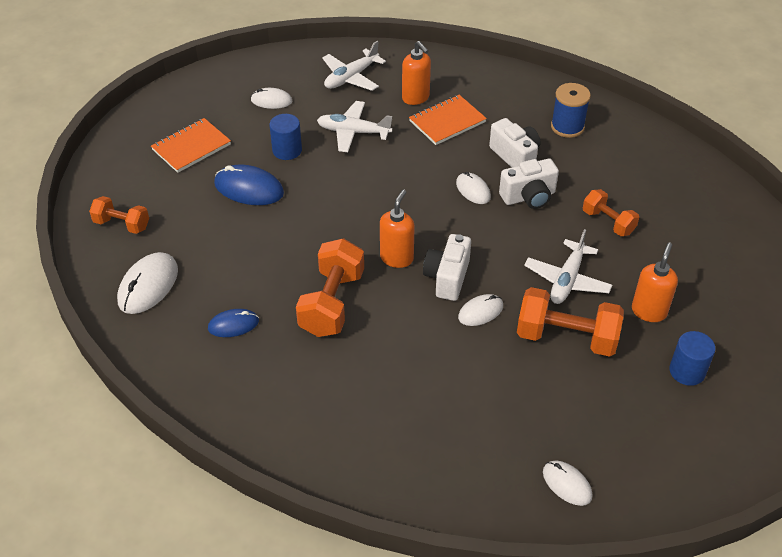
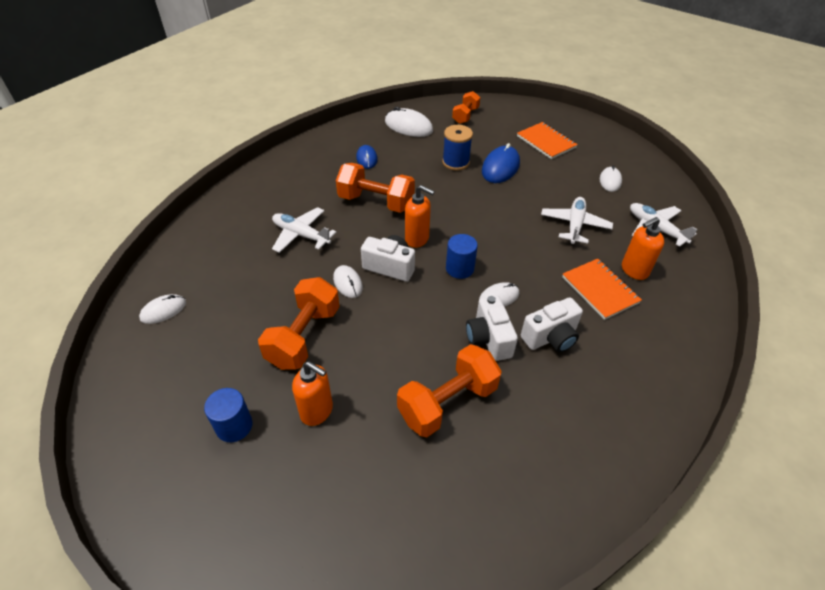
camera: 95 degrees right, 0 degrees up
blue cylinder [269,114,302,160] -> blue cylinder moved to [446,234,478,279]
white plane [524,229,612,304] -> white plane moved to [272,207,336,253]
blue spool [551,83,591,138] -> blue spool moved to [442,125,473,171]
orange dumbbell [583,189,639,236] -> orange dumbbell [397,344,502,437], size x1.67

